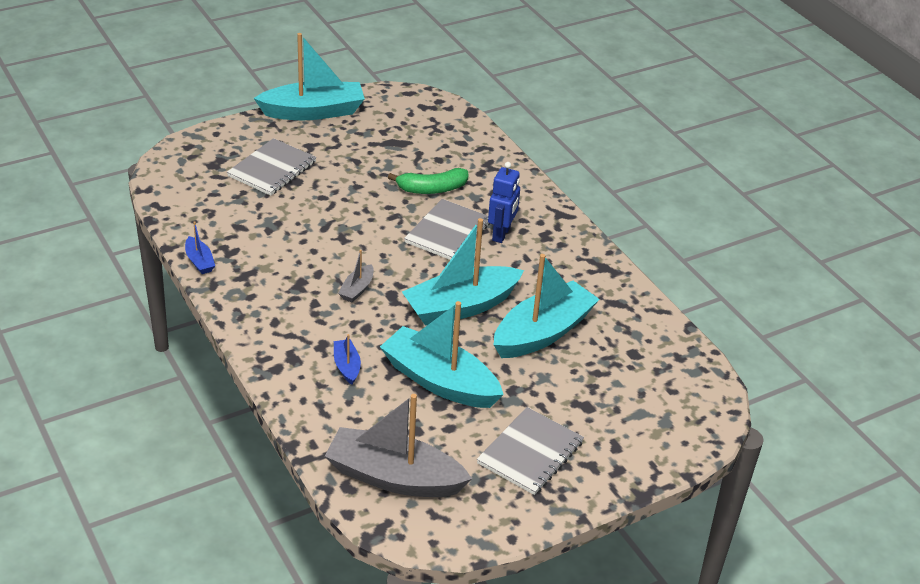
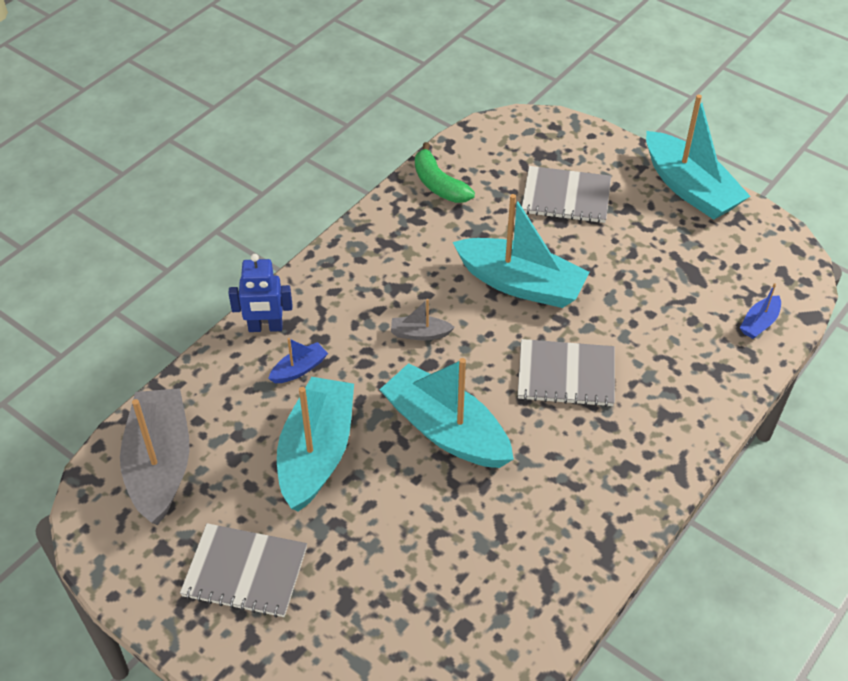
camera: 70 degrees right, 10 degrees up
blue boat [185,222,215,274] -> blue boat moved to [740,283,781,339]
green banana [388,168,469,194] -> green banana moved to [415,142,475,203]
blue robot [488,162,520,243] -> blue robot moved to [228,254,293,332]
turquoise boat [494,254,600,358] -> turquoise boat moved to [453,194,590,308]

